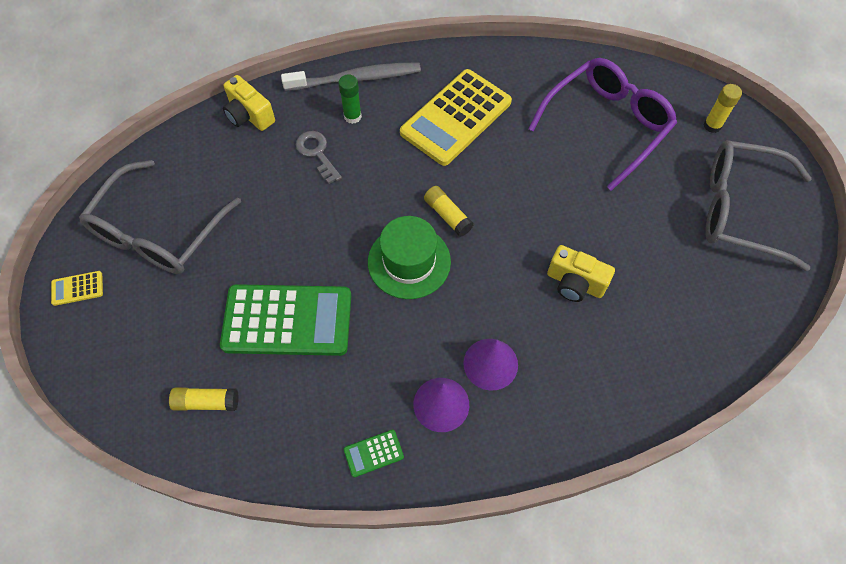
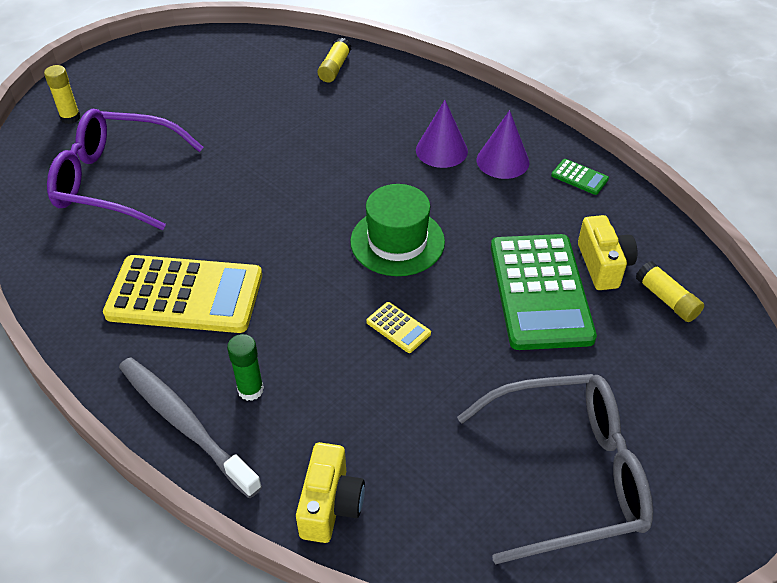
camera: 125 degrees left, 15 degrees down
yellow calculator [51,271,103,306] -> yellow calculator moved to [366,302,431,353]
green calculator [220,284,351,356] -> green calculator turned 150 degrees counterclockwise [491,234,597,350]
grey key [296,131,342,184] -> none
yellow glue stick [424,186,474,237] -> yellow glue stick moved to [318,38,351,82]
yellow camera [547,245,615,302] -> yellow camera moved to [578,215,638,290]
grey glasses [705,140,812,271] -> none

